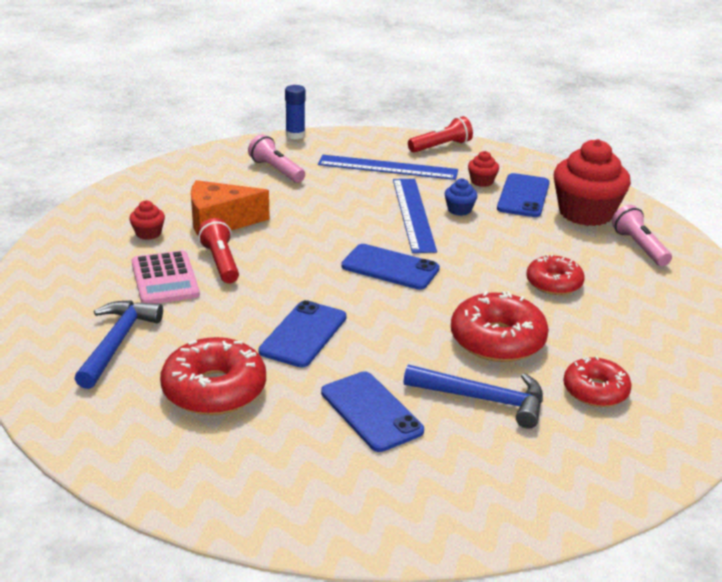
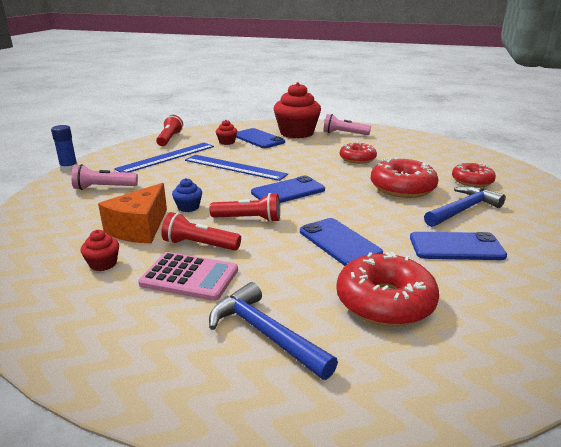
camera: 55 degrees left, 5 degrees down
blue cupcake [445,178,478,216] -> blue cupcake moved to [172,178,202,212]
none -> red flashlight [209,193,280,222]

